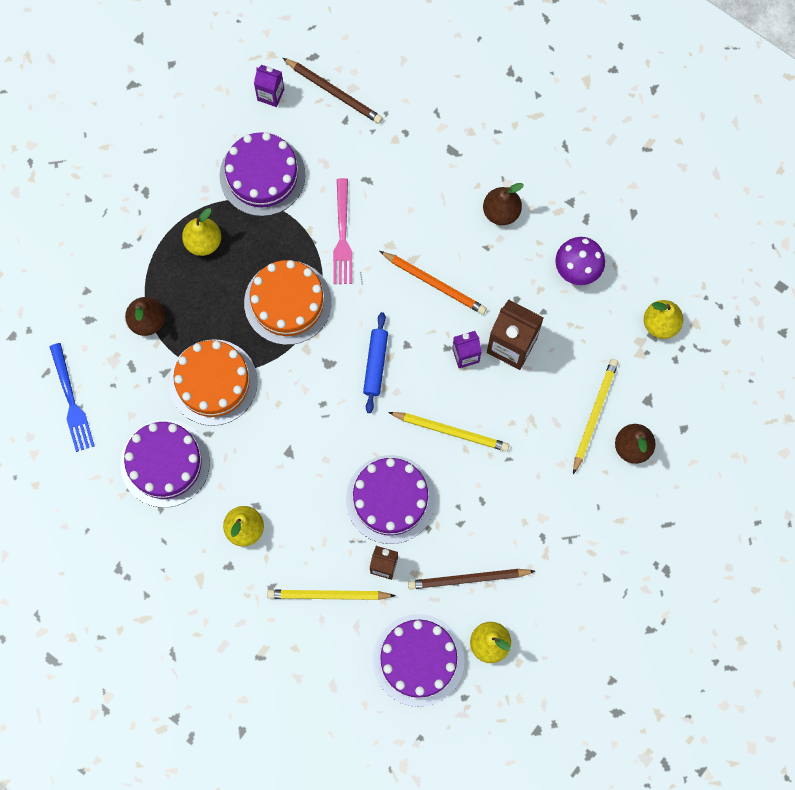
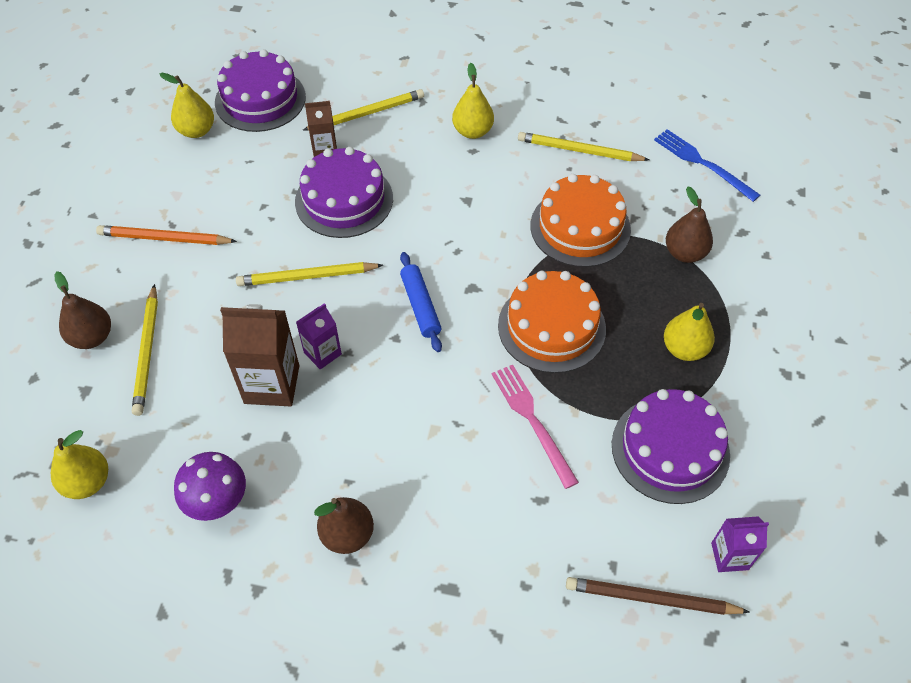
camera: 155 degrees right, 20 degrees down
purple cake [120,420,210,508] -> yellow pencil [518,132,649,161]
orange pencil [380,251,487,315] -> orange pencil moved to [96,225,237,245]
brown pencil [408,569,535,590] -> none

